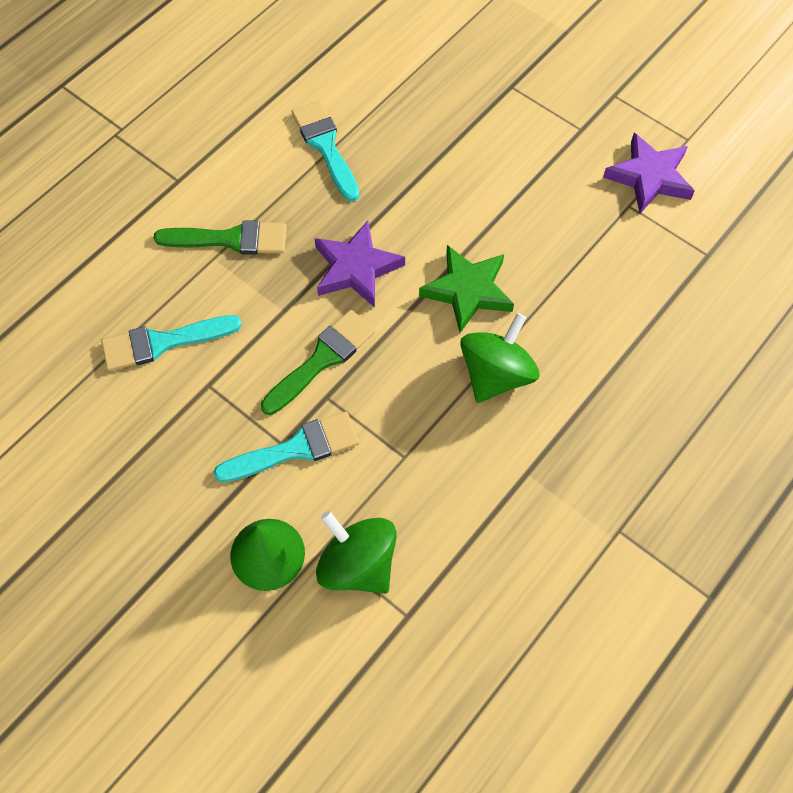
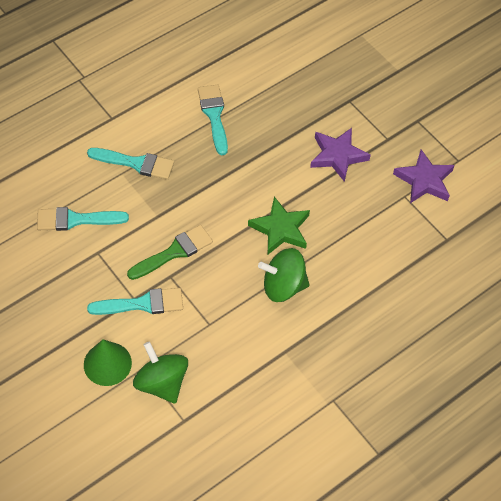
camera: 10 degrees right, 5 degrees down
green brush [154,220,287,255] -> turquoise brush [87,148,174,180]
purple star [314,221,405,308] -> purple star moved to [310,128,371,182]
green spinning top [460,313,539,403] -> green spinning top turned 135 degrees counterclockwise [258,248,310,302]

